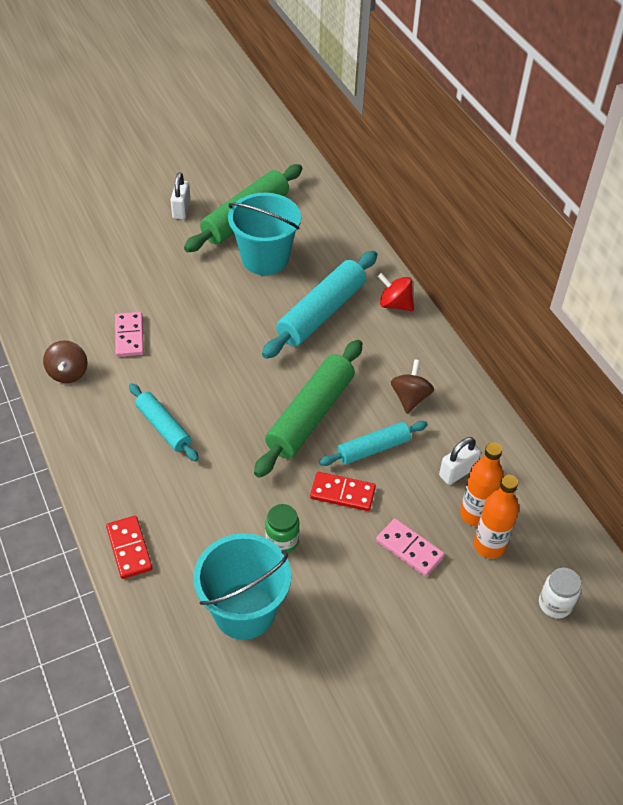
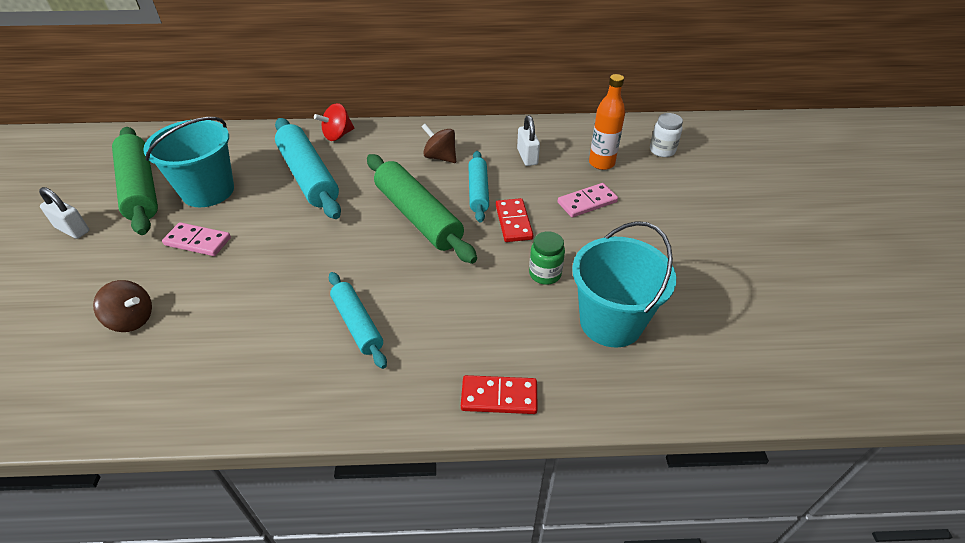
camera: 65 degrees left, 5 degrees down
brown spinning top [43,340,88,383] -> brown spinning top moved to [93,280,152,332]
pink domino [115,312,144,357] -> pink domino moved to [162,222,231,256]
turquoise rolling pin [129,383,199,461] -> turquoise rolling pin turned 75 degrees clockwise [329,272,387,369]
red domino [310,472,376,511] -> red domino turned 45 degrees counterclockwise [496,198,533,242]
orange bottle [460,442,504,527] -> none

